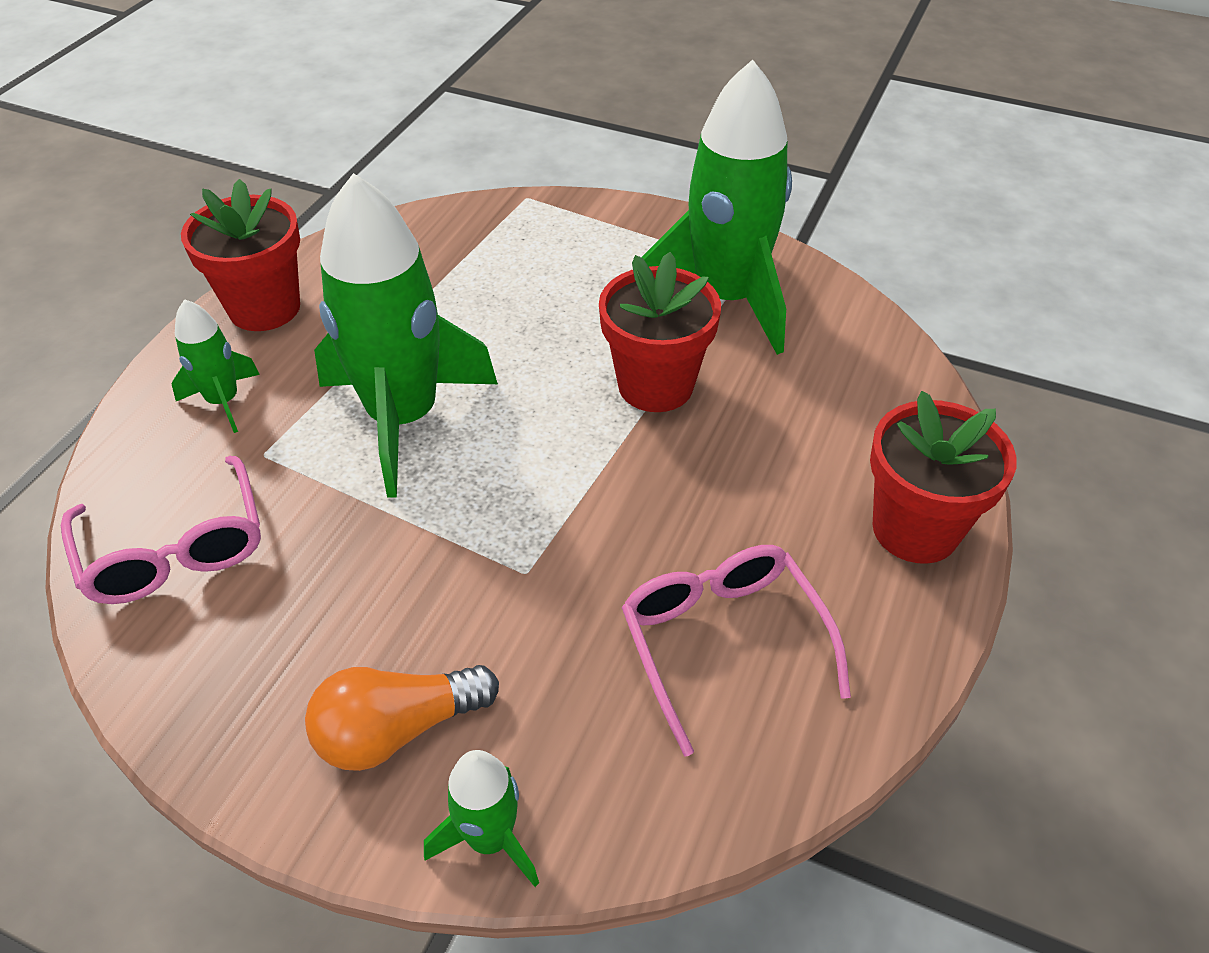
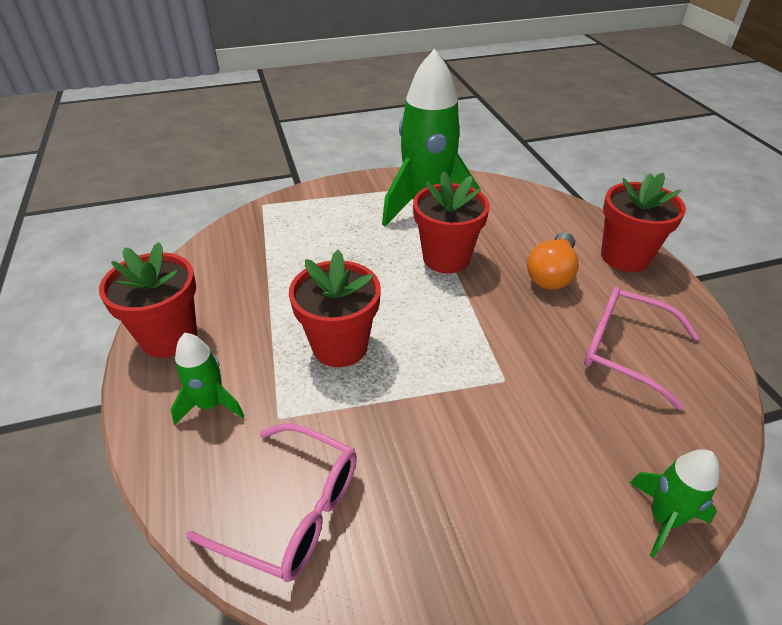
camera: 40 degrees left, 5 degrees down
orange light bulb [305,665,499,771] -> orange light bulb moved to [527,232,579,290]
green rocket [314,173,498,497] -> red flower pot [289,250,381,367]

